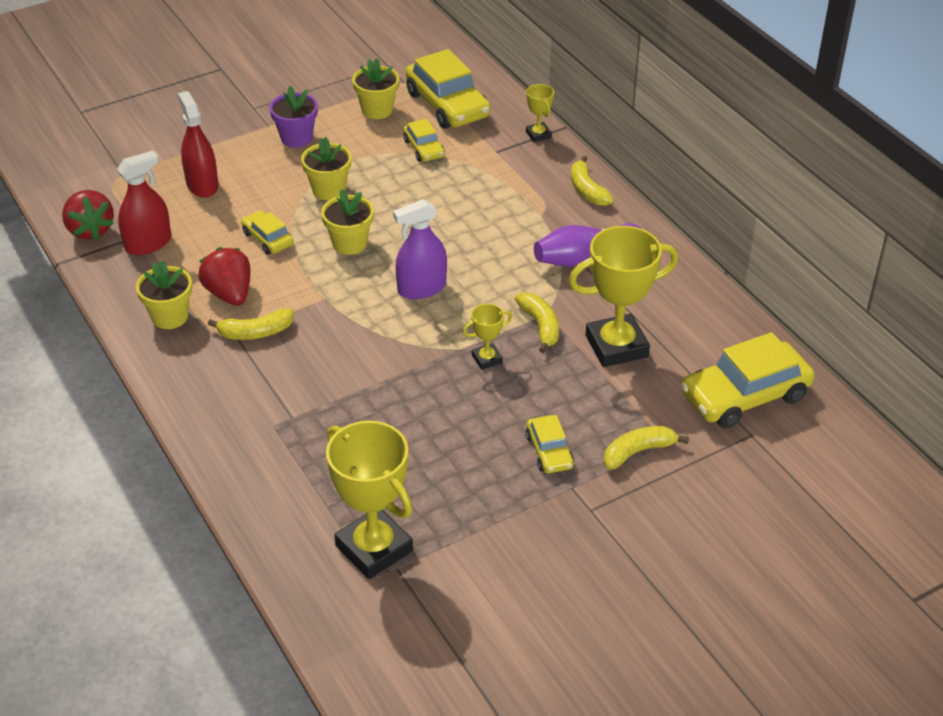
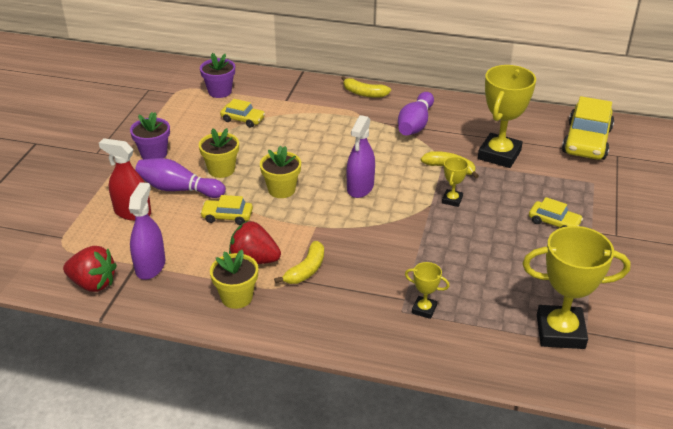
camera: 45 degrees left, 5 degrees down
red spray bottle [117,151,171,255] -> purple spray bottle [129,182,166,280]
yellow flower pot [352,58,399,119] -> none
yellow car [405,49,491,129] -> purple flower pot [200,53,235,98]
yellow trophy [526,84,554,142] -> yellow trophy moved to [405,262,450,319]
yellow banana [604,426,689,470] -> none
none -> purple bowling pin [135,158,226,198]

